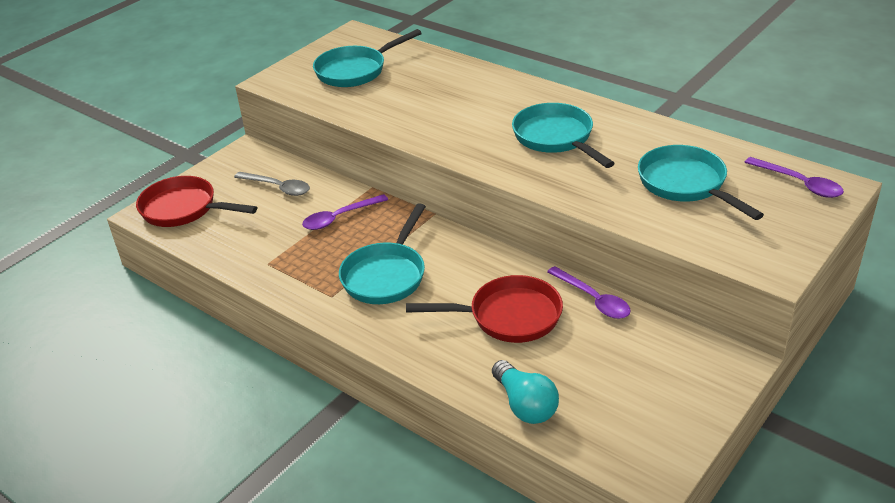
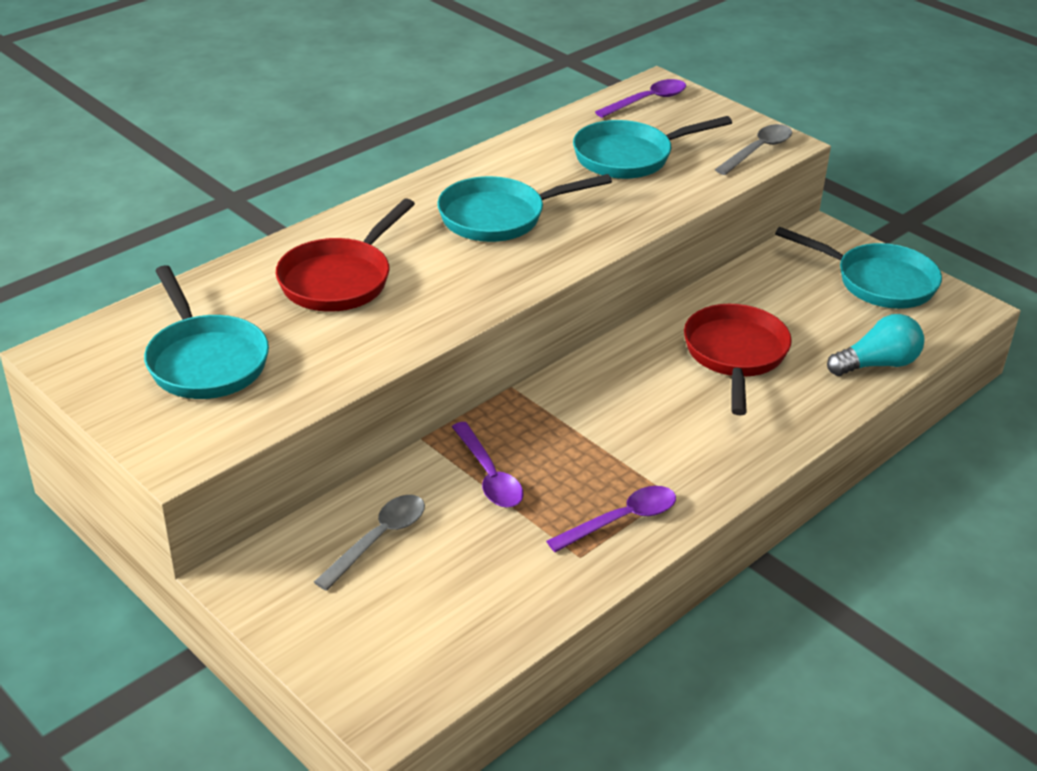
camera: 85 degrees left, 0 degrees up
red pan [136,176,257,227] -> red pan moved to [276,198,415,312]
turquoise pan [339,203,426,304] -> turquoise pan moved to [775,227,942,309]
purple spoon [547,266,631,319] -> purple spoon moved to [546,486,676,552]
none -> grey spoon [715,124,792,175]

